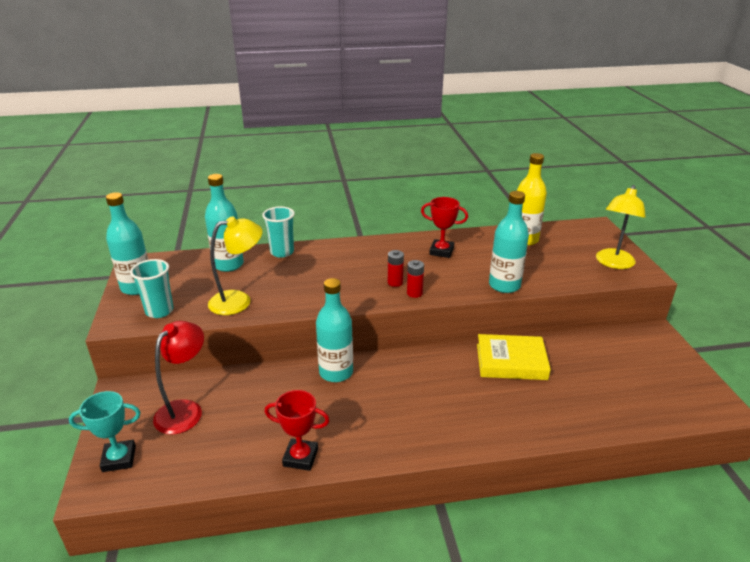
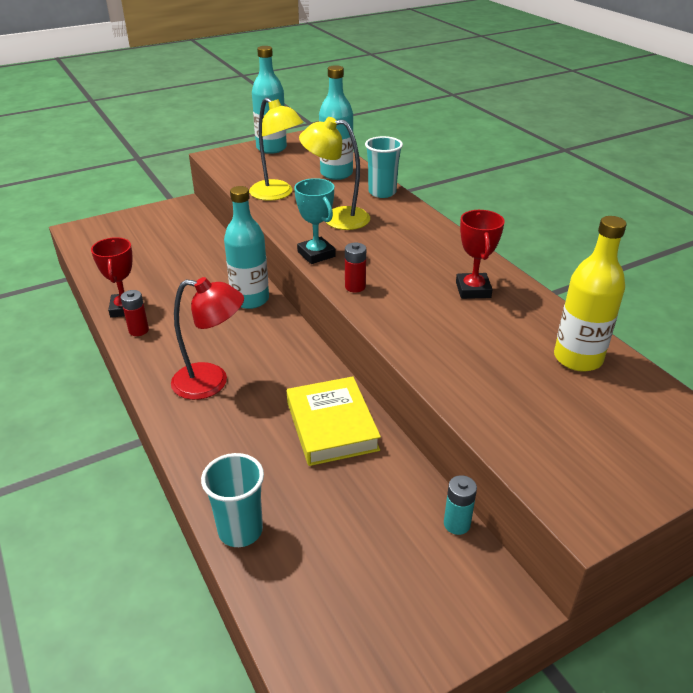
camera: 70 degrees right, 5 degrees up
turquoise trophy [69,391,141,472] -> turquoise trophy moved to [294,178,336,264]
turquoise cup [130,259,174,318] -> turquoise cup moved to [201,453,264,547]
red lamp [153,321,204,434] -> red lamp moved to [171,277,244,400]
red battery [388,250,404,287] -> red battery moved to [121,290,149,336]
turquoise bottle [489,191,529,293] -> none
yellow lamp [596,185,646,269] -> yellow lamp moved to [299,117,370,230]
none -> turquoise battery [444,475,477,535]

